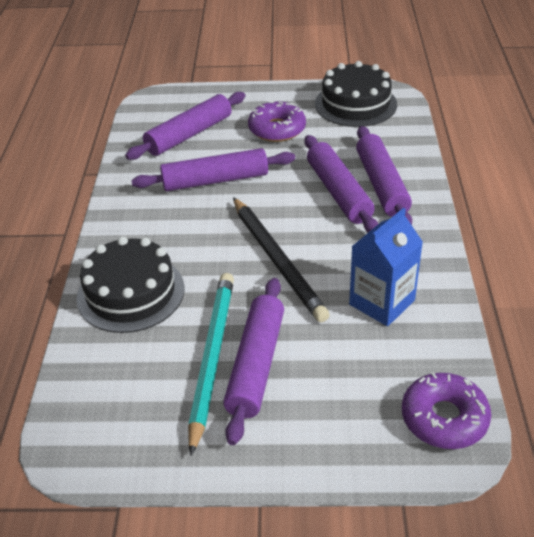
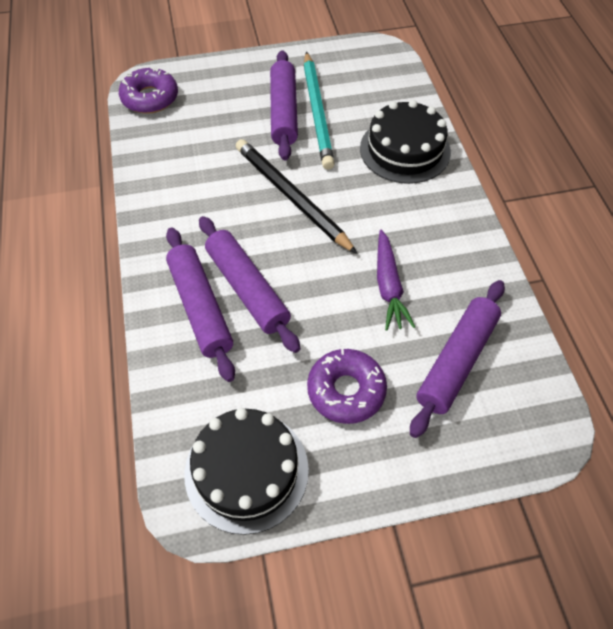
camera: 165 degrees right, 15 degrees up
purple rolling pin [131,148,295,191] -> purple carrot [377,230,415,331]
blue carton [349,208,423,326] -> none

